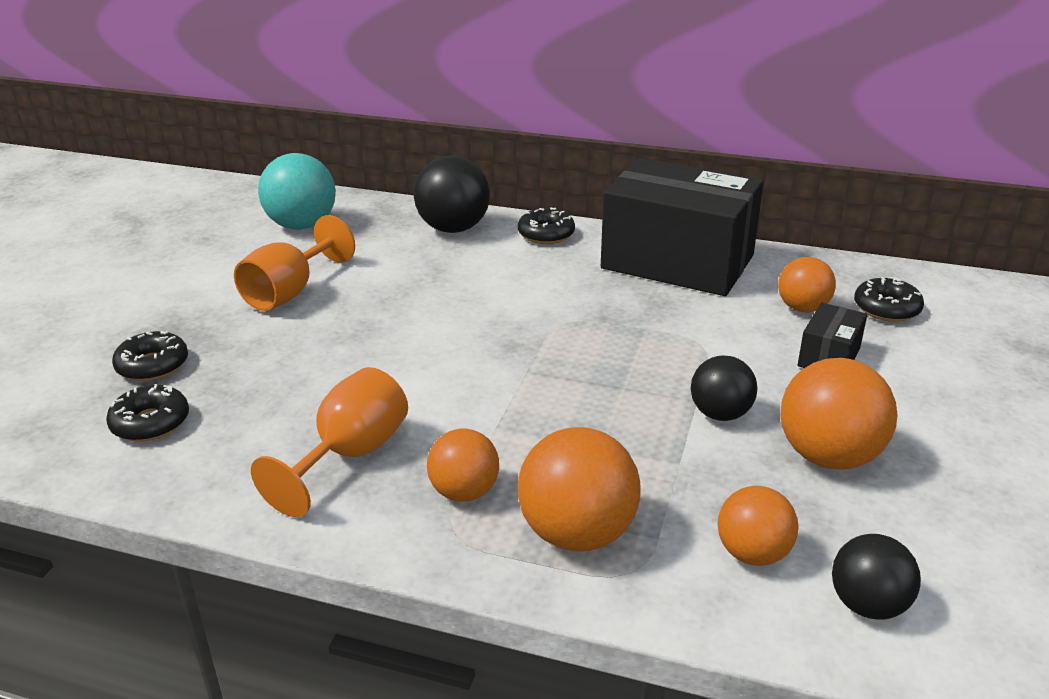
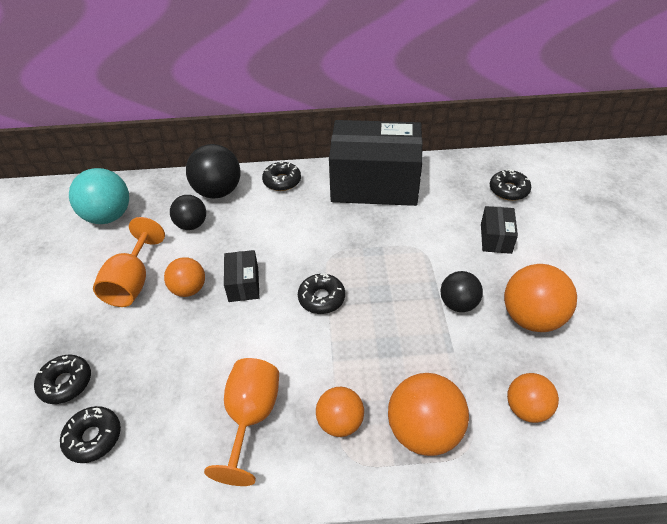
camera: 20 degrees left, 15 degrees up
orange ball [778,257,836,312] -> orange ball moved to [164,257,205,297]
black ball [832,534,921,620] -> black ball moved to [170,195,206,230]
none -> black box [224,250,260,302]
none -> black donut [298,273,345,314]

